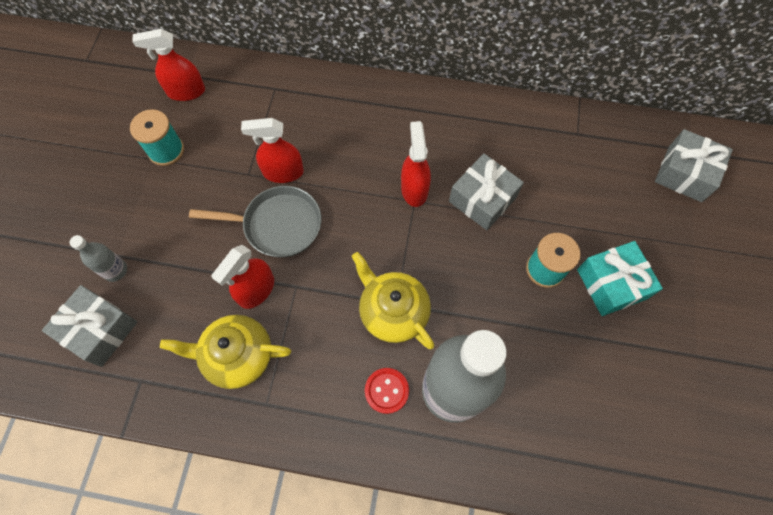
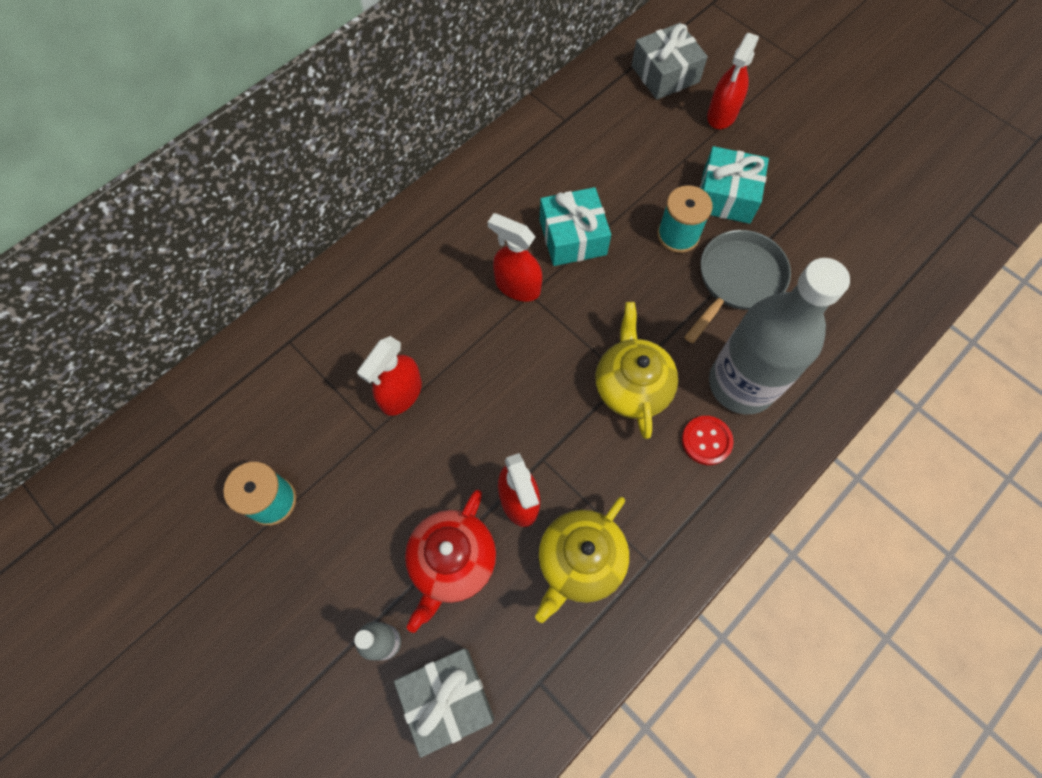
camera: 55 degrees left, 0 degrees up
red spray bottle [132,29,205,101] -> red spray bottle moved to [707,32,759,129]
grey pan [189,186,322,258] -> grey pan moved to [684,230,791,343]
yellow teapot [352,252,434,349] -> yellow teapot turned 90 degrees clockwise [595,302,678,439]
grey gift [449,154,524,230] -> turquoise gift [540,187,611,266]
none -> red teapot [405,490,496,633]

